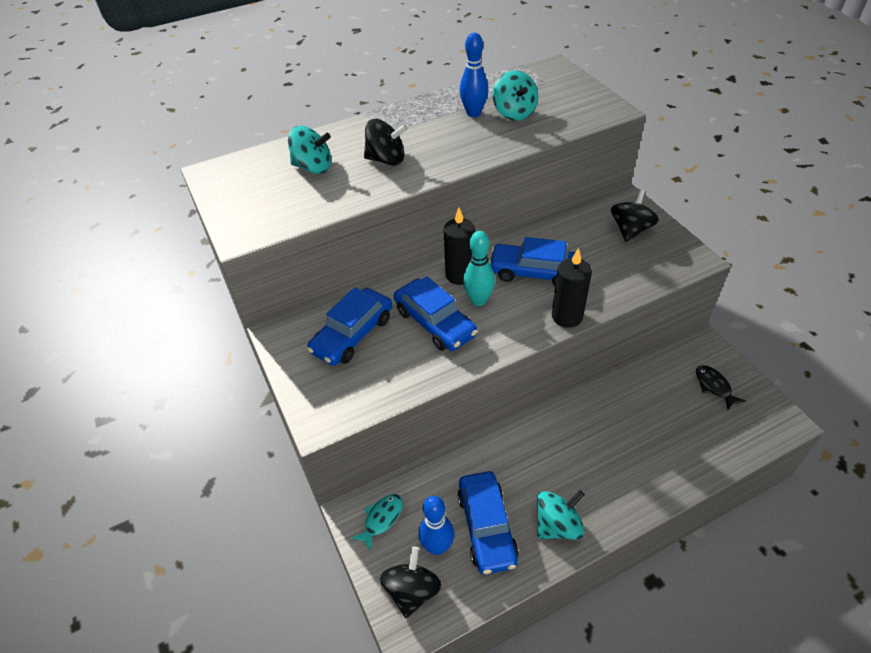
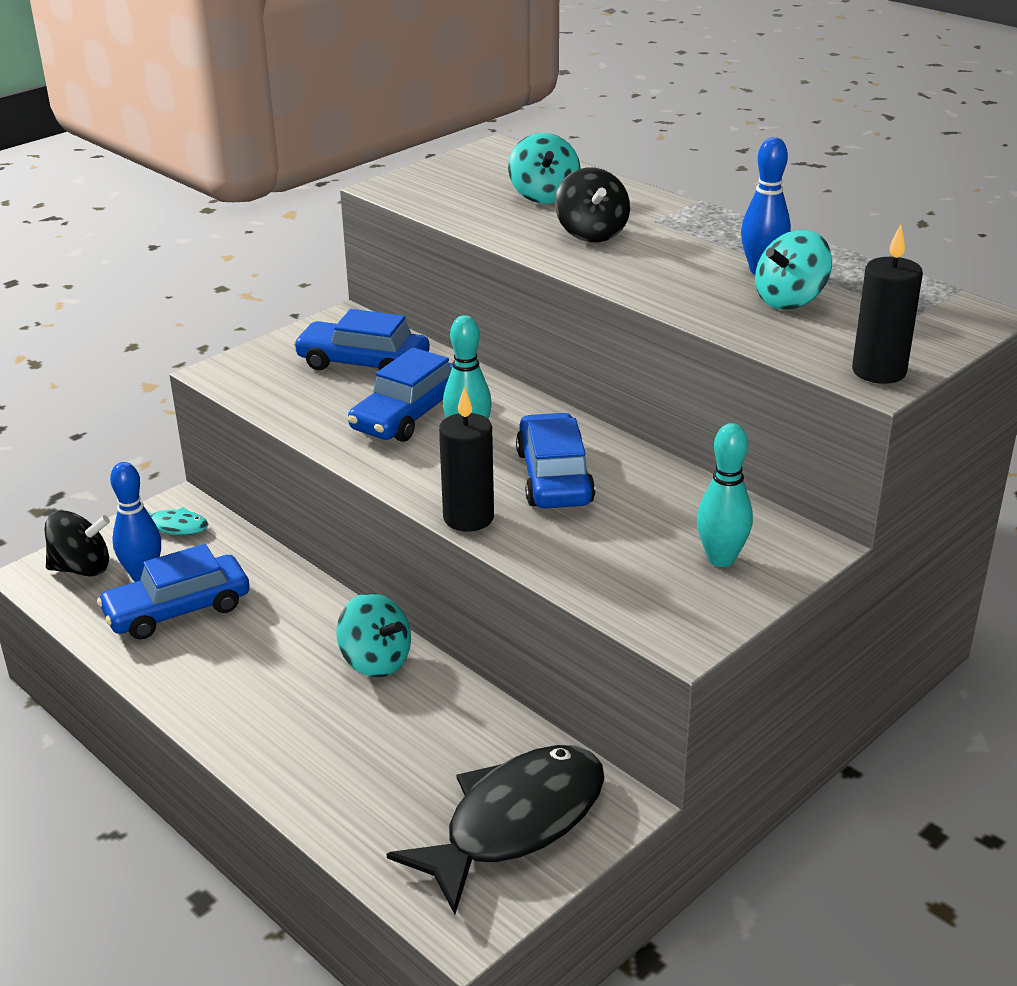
camera: 70 degrees right, 15 degrees down
black candle [444,208,475,285] -> black candle moved to [852,224,923,384]
turquoise spinning top [537,490,585,540] -> turquoise spinning top moved to [336,593,411,677]
black spinning top [611,189,659,242] -> turquoise bowling pin [697,423,753,567]
black fish [696,365,745,410] -> black fish [387,745,604,914], size x2.27

